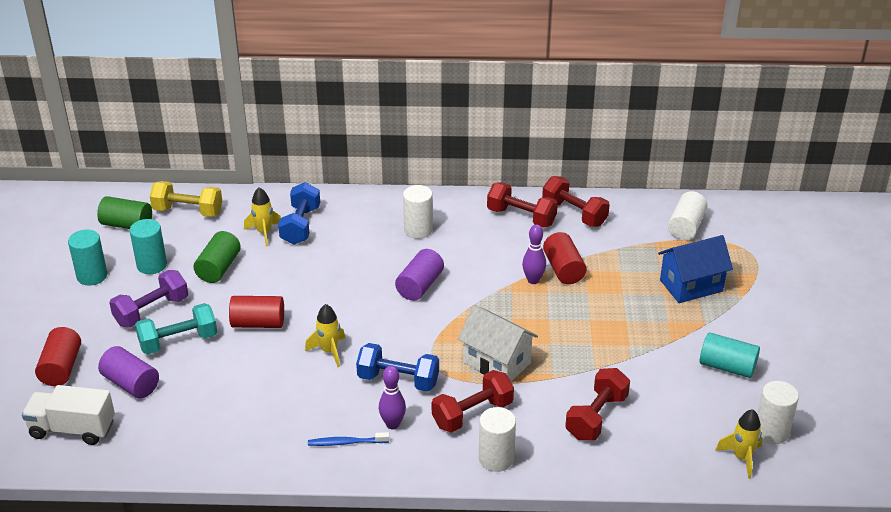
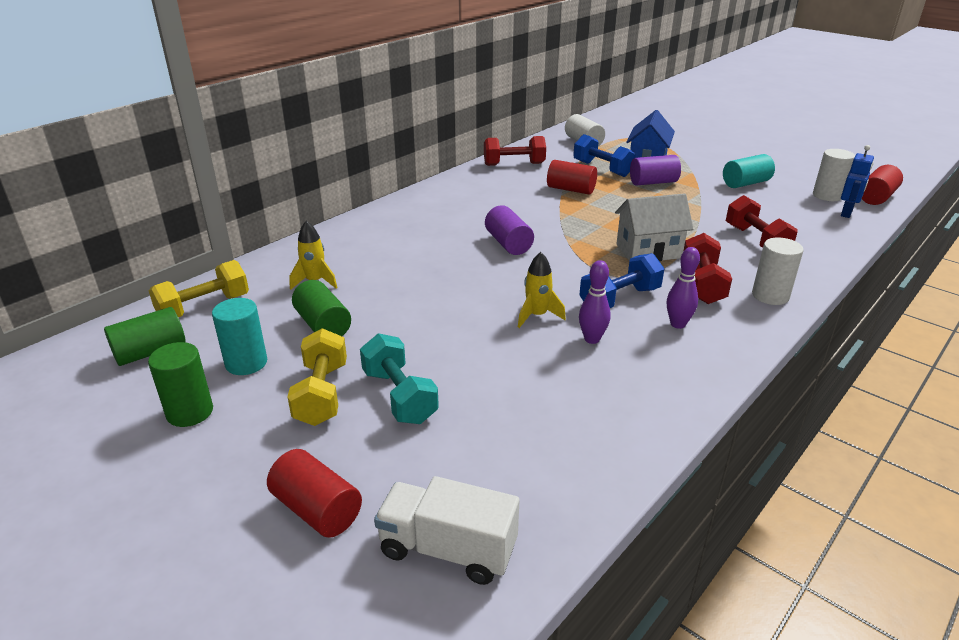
camera: 50 degrees left, 5 degrees down
white truck [22,385,115,445] -> white truck turned 60 degrees clockwise [374,476,519,585]
turquoise cylinder [68,230,107,285] -> green cylinder [148,342,213,427]
purple cylinder [98,346,159,398] -> purple cylinder moved to [630,155,681,186]
purple dumbbell [109,270,188,328] -> yellow dumbbell [287,328,347,426]
turquoise dumbbell [135,303,217,354] -> turquoise dumbbell turned 45 degrees counterclockwise [360,333,439,424]
red cylinder [229,296,284,328] -> red cylinder moved to [862,165,903,205]
blue dumbbell [278,182,320,245] -> blue dumbbell moved to [573,134,636,177]
blue toothbrush [308,432,389,446] -> none
white cylinder [403,185,433,239] -> none
red dumbbell [487,182,558,227] -> none
purple bowling pin [522,225,546,284] -> purple bowling pin moved to [579,260,611,344]
yellow rocket [716,409,763,478] -> blue robot [841,145,874,218]

